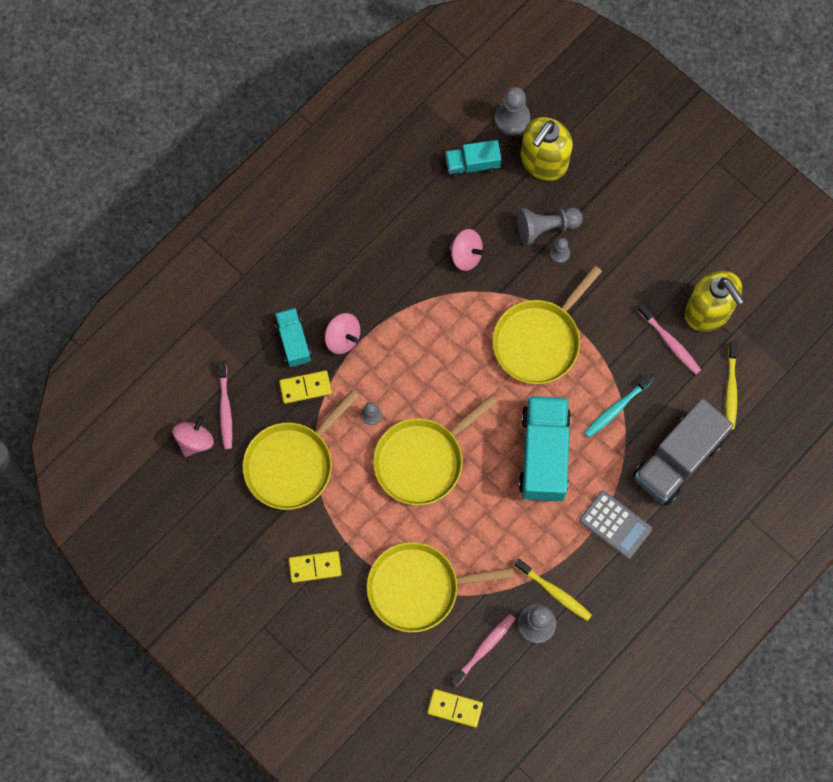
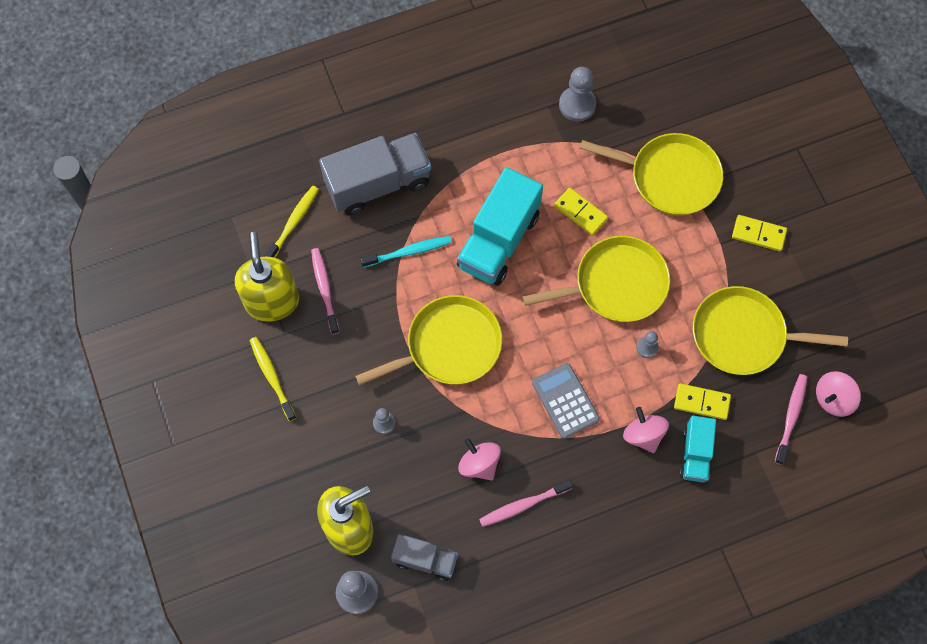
camera: 155 degrees left, 5 degrees down
yellow pan [243,390,359,510] -> yellow pan turned 150 degrees counterclockwise [693,286,848,375]
yellow domino [427,689,483,727] -> yellow domino moved to [554,188,608,235]
turquoise truck [445,140,501,178] -> grey truck [391,534,458,581]
pink toothbrush [450,614,516,687] -> pink toothbrush moved to [479,480,573,527]
yellow toothbrush [515,559,592,621] -> yellow toothbrush moved to [249,337,297,421]
grey pawn [517,208,583,245] -> none
grey calculator [579,491,652,559] -> grey calculator moved to [532,363,600,439]

